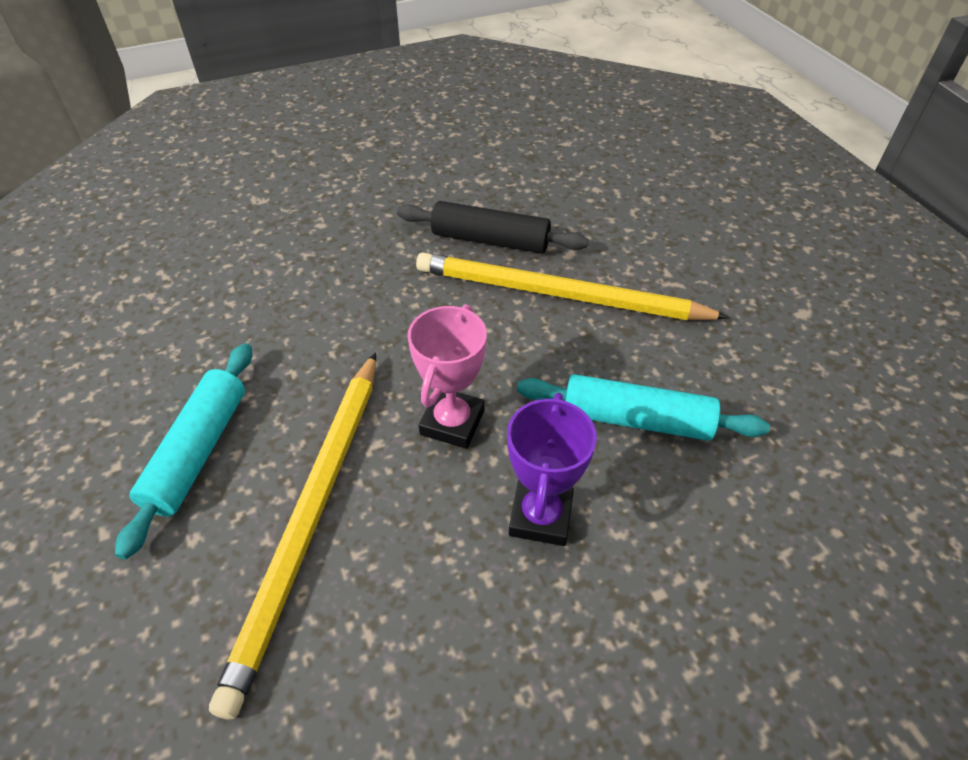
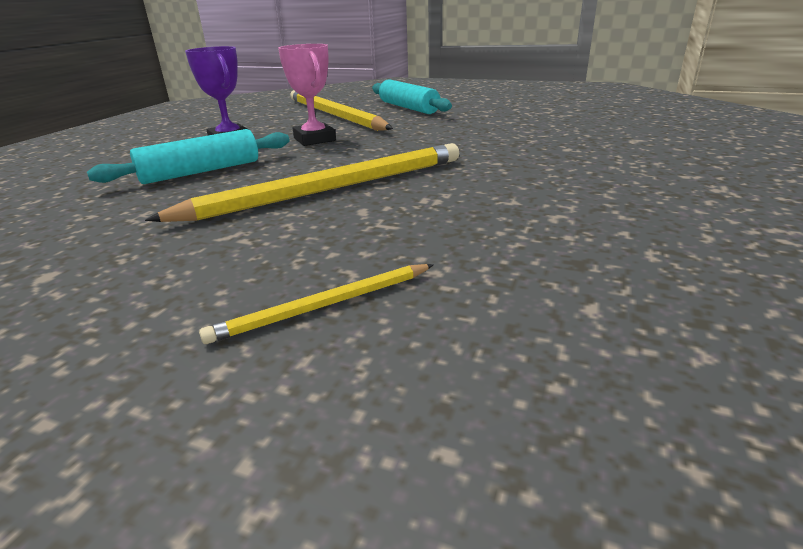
camera: 135 degrees right, 20 degrees down
black rolling pin [397,201,588,253] -> none
none -> yellow pencil [199,264,434,344]

